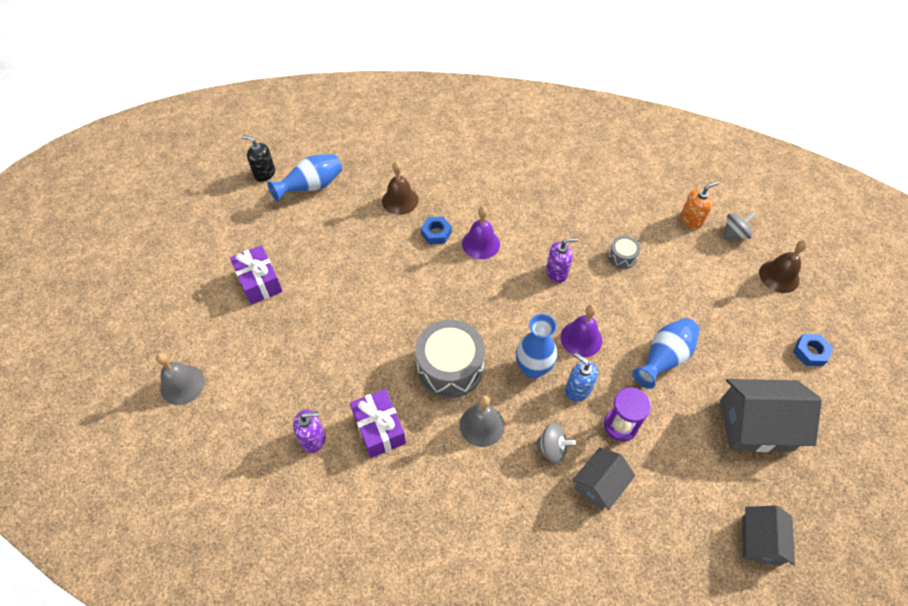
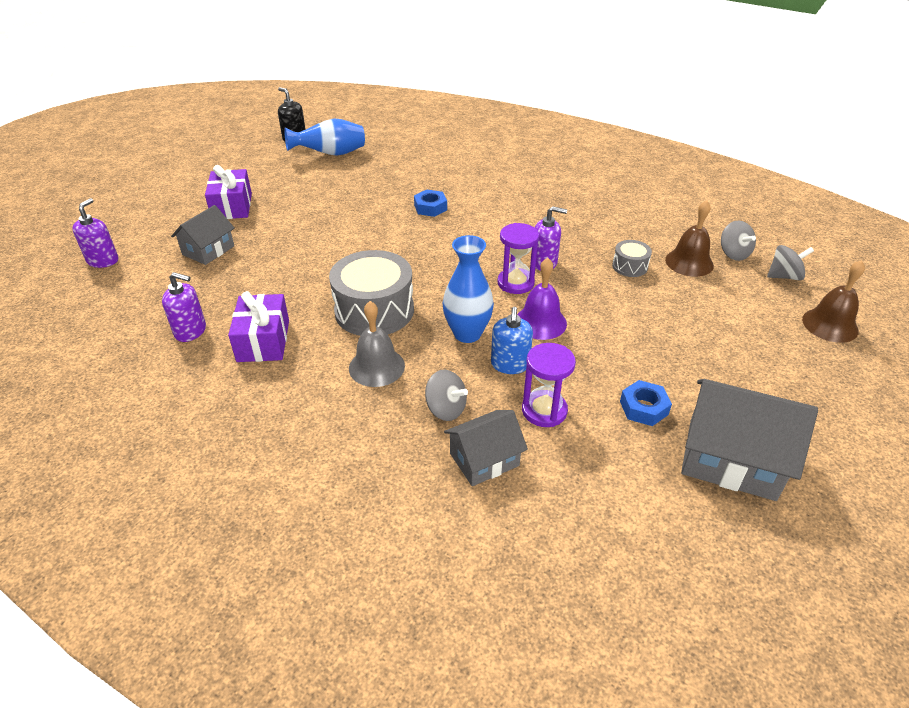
camera: 20 degrees right, 15 degrees down
grey bell [156,353,205,405] -> purple soap dispenser [72,198,118,268]
brown bell [382,162,418,215] -> brown bell moved to [665,200,714,277]
purple bell [462,206,500,259] -> none
blue soap dispenser [565,353,598,402] -> blue soap dispenser turned 150 degrees counterclockwise [491,307,533,374]
blue vase [632,318,700,389] -> none
orange soap dispenser [681,181,718,229] -> grey spinning top [721,221,756,261]
grey house [742,506,795,566] -> grey house moved to [171,205,235,265]
blue nut [793,334,833,366] -> blue nut moved to [620,380,672,426]
none -> purple hourglass [497,223,539,294]

